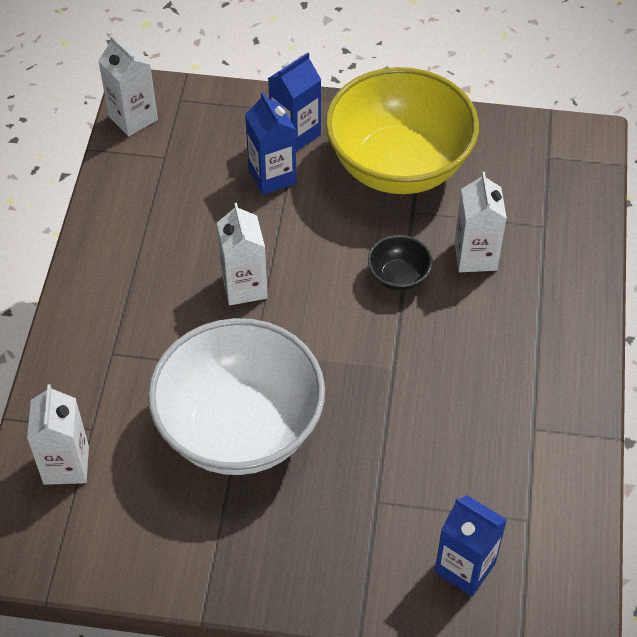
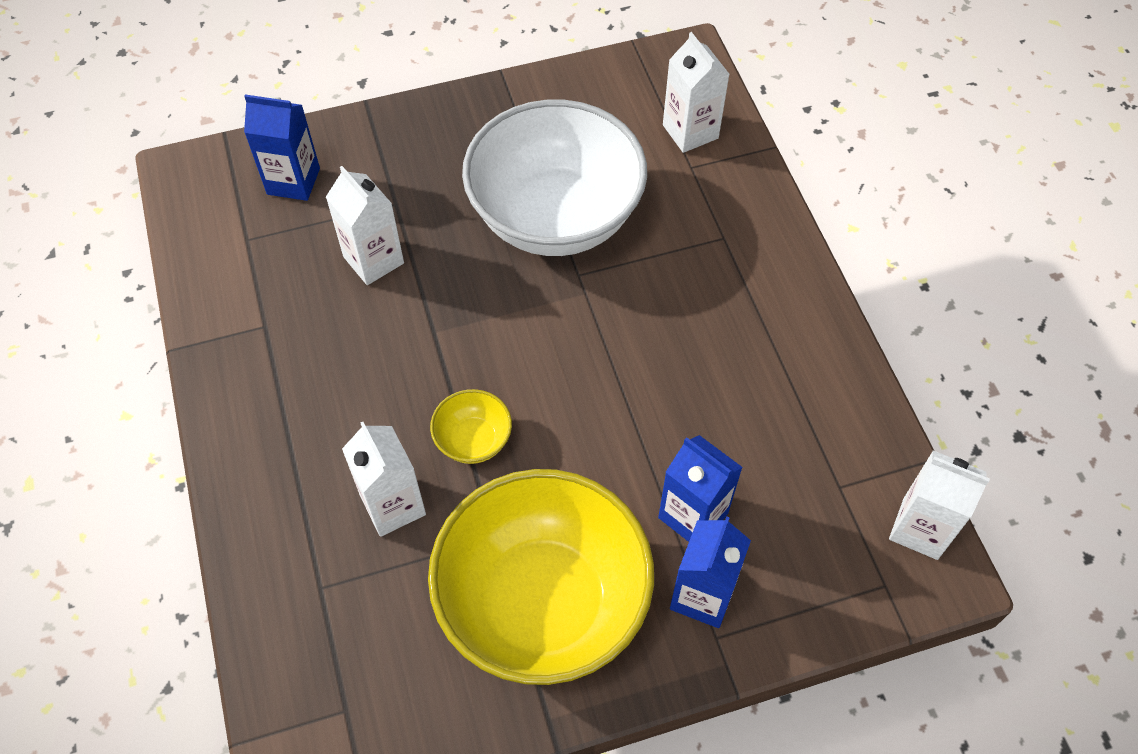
camera: 155 degrees right, 5 degrees up
white carton [217,203,268,305] -> white carton moved to [326,166,404,285]
black bowl [368,235,433,291] -> yellow bowl [430,389,512,464]

